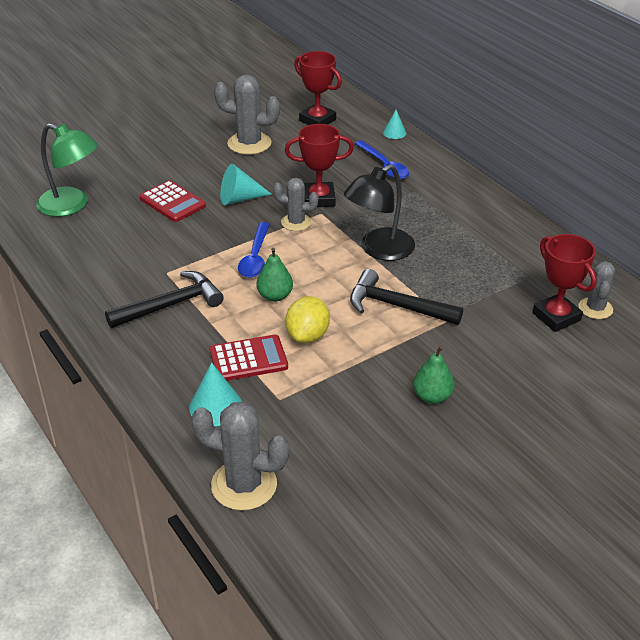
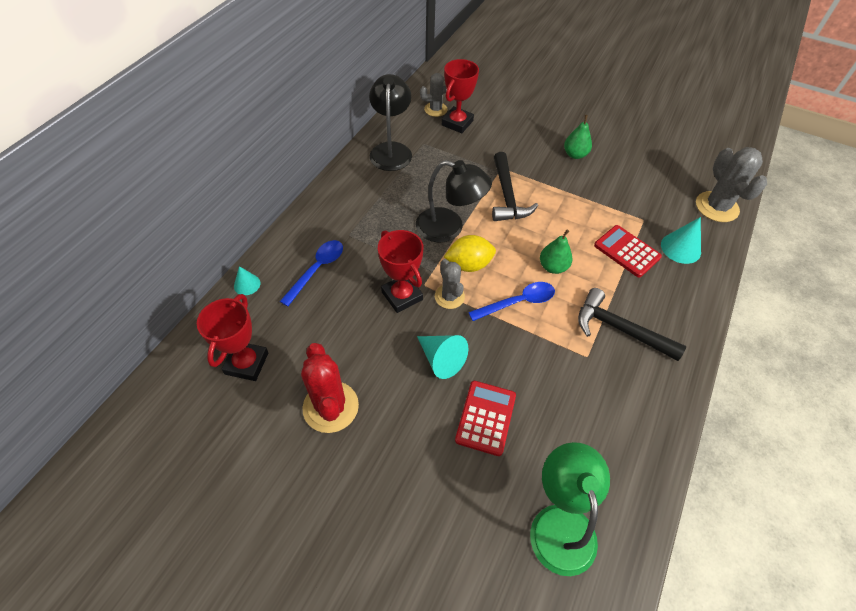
camera: 120 degrees left, 15 degrees up
grey cactus [214,75,280,155] -> red cactus [301,343,359,433]
yellow lemon [285,296,330,343] -> yellow lemon moved to [444,235,496,272]
none -> black lamp [369,74,412,171]

